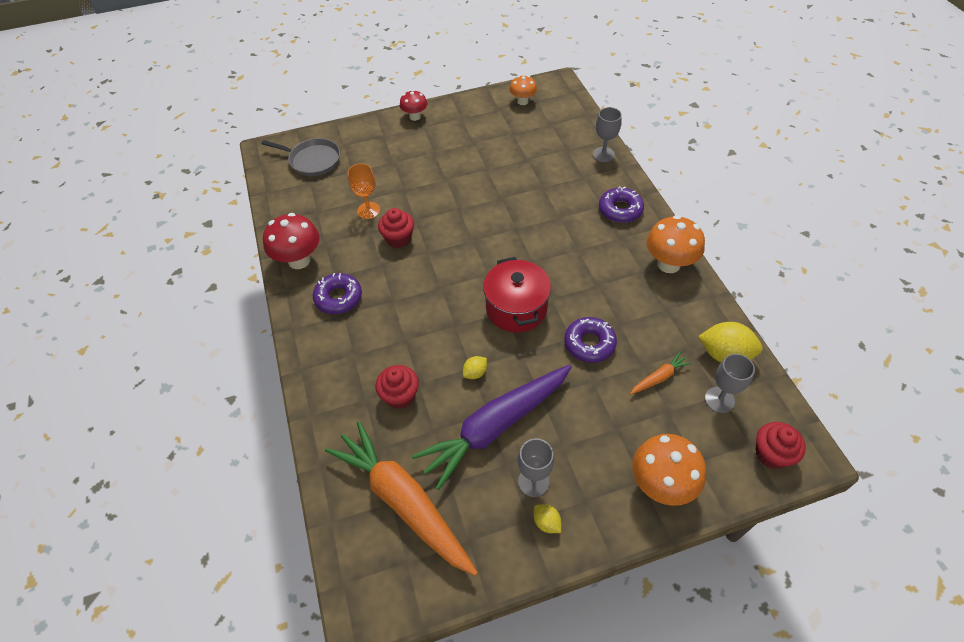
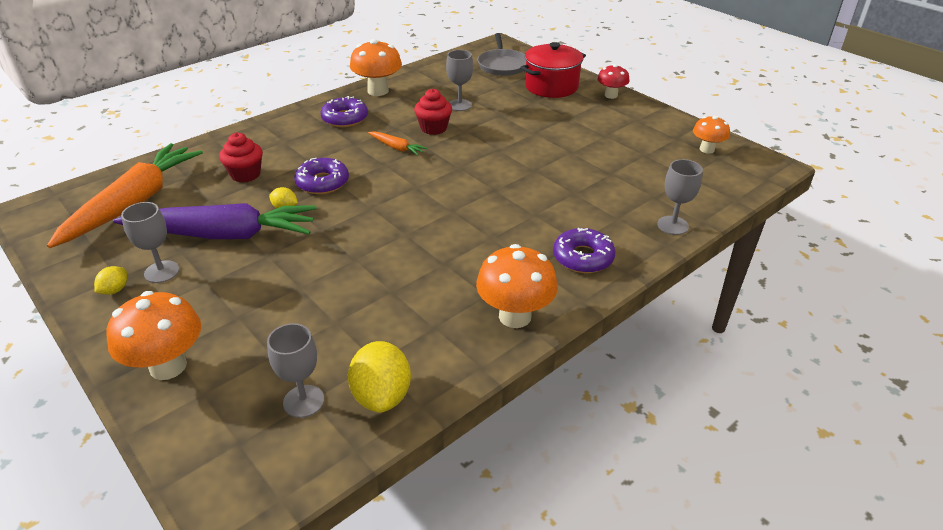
camera: 65 degrees right, 15 degrees down
red mushroom [263,213,320,269] -> orange mushroom [350,39,402,96]
orange goblet [348,163,380,219] -> grey goblet [446,50,473,111]
purple carrot [412,365,572,490] -> purple carrot turned 150 degrees clockwise [113,203,317,239]
red pot [483,257,551,333] -> red pot moved to [520,42,586,98]
purple donut [564,317,617,363] -> purple donut moved to [294,158,349,194]
orange carrot [630,351,692,394] -> orange carrot moved to [368,131,427,155]
red cupcake [756,422,806,469] -> none

